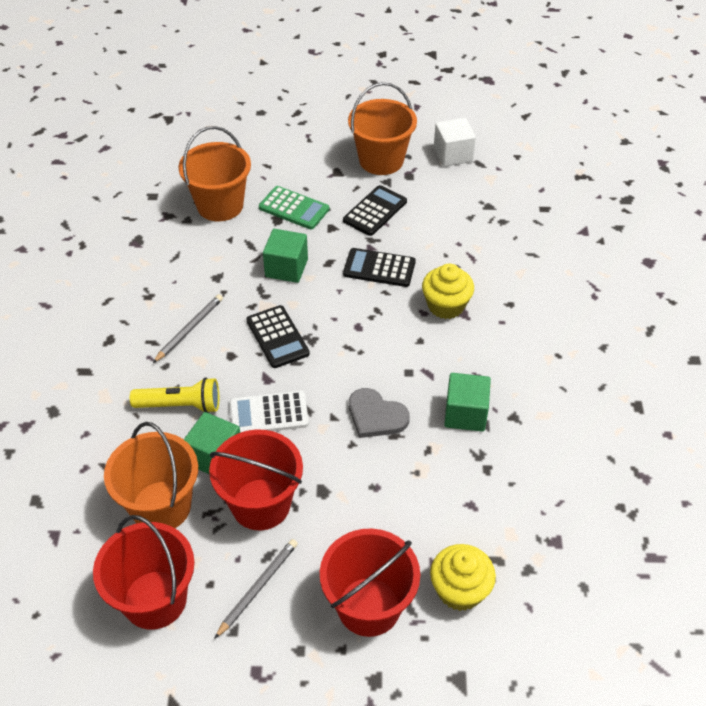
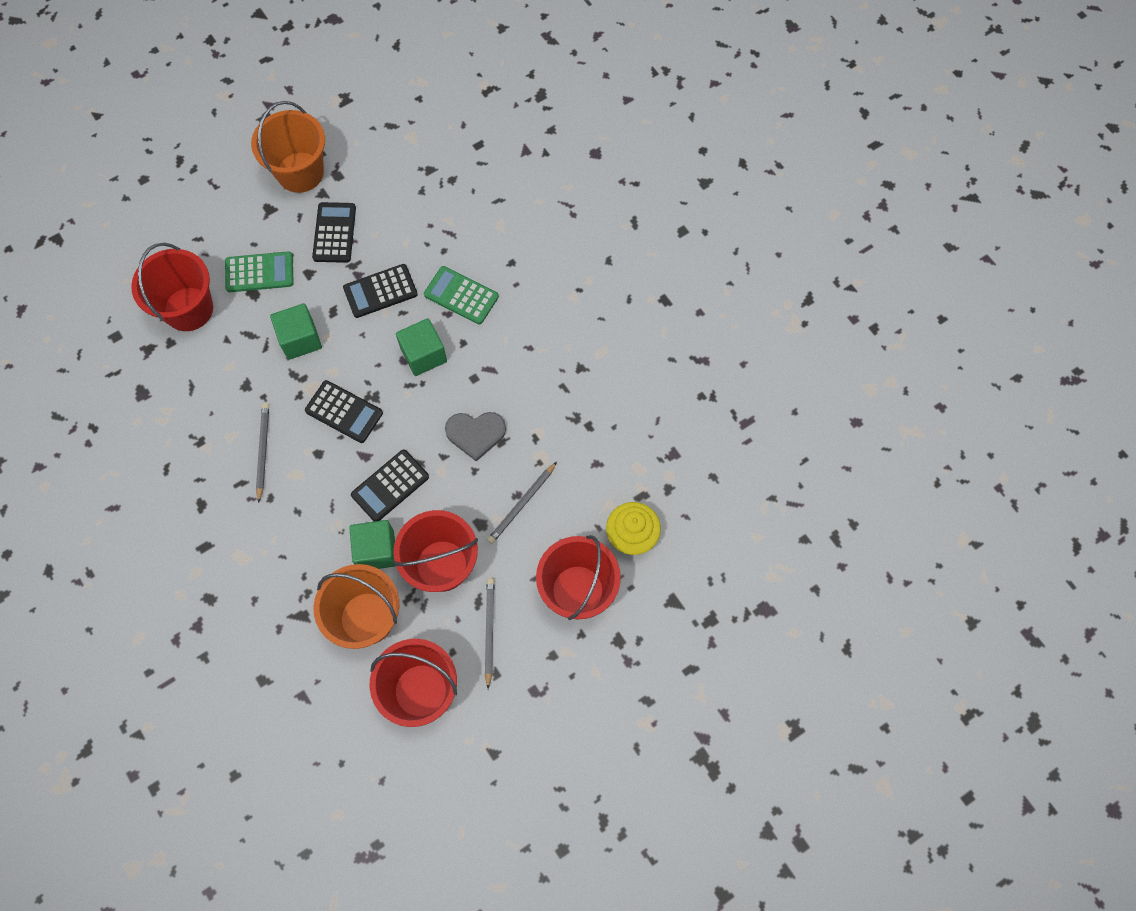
camera: 35 degrees left, 20 degrees up
yellow flashlight [130,377,219,413] -> none
orange bucket [178,126,251,221] -> red bucket [131,243,213,331]
white calculator [230,391,309,433] -> black calculator [351,449,429,522]
yellow cupcake [422,264,474,319] -> green calculator [424,266,499,324]
white cube [434,118,476,167] -> none
green cube [444,373,491,432] -> green cube moved to [396,318,447,376]
none -> grey pencil [487,462,557,544]

